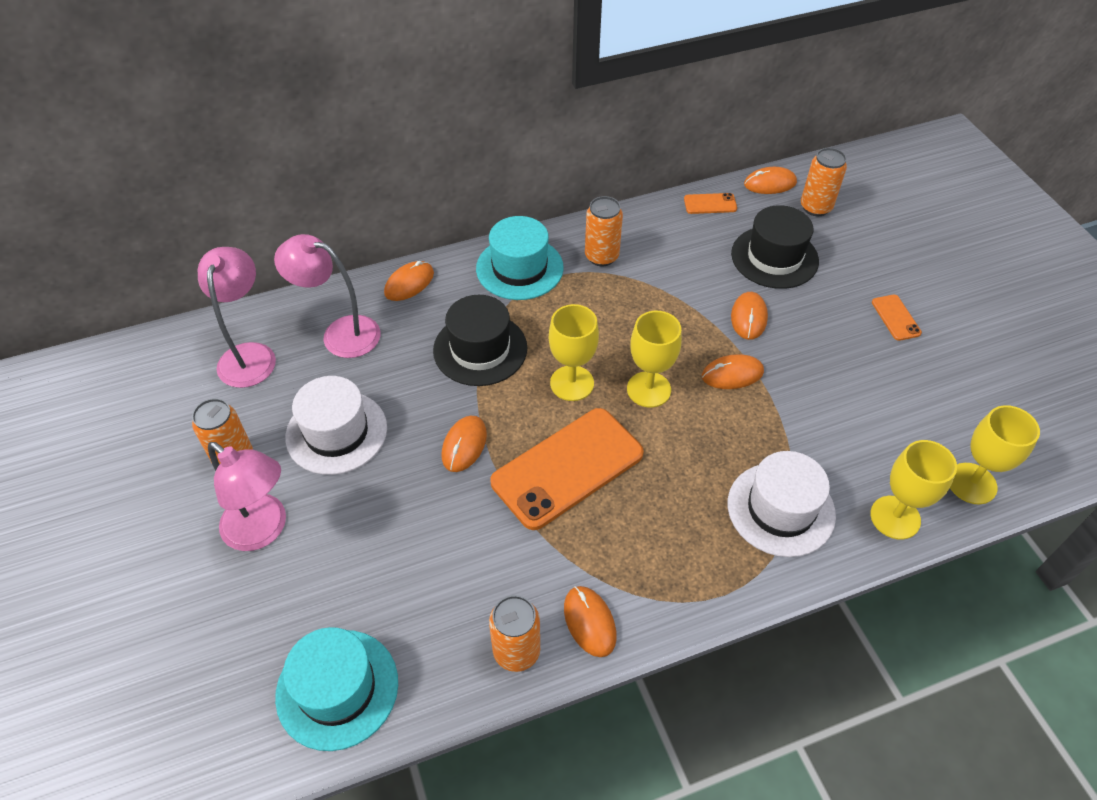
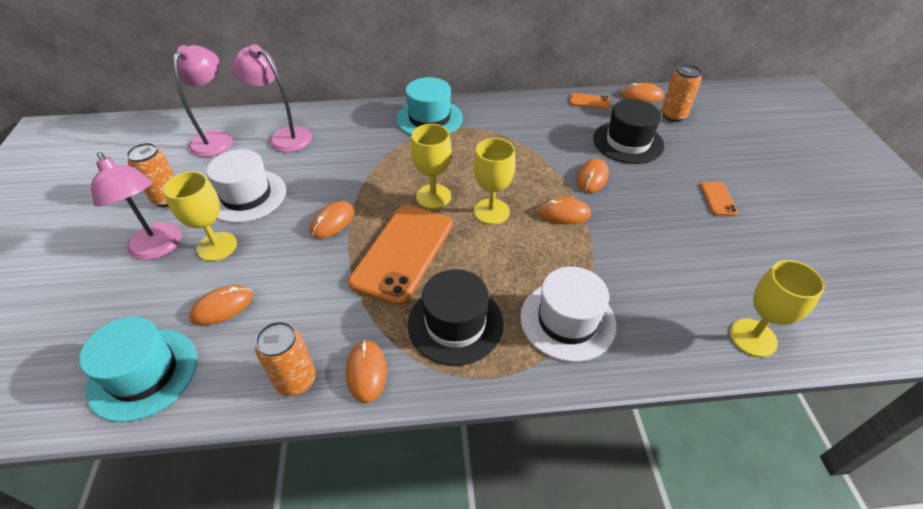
camera: 15 degrees right, 5 degrees down
orange mouse [384,261,434,301] -> orange mouse moved to [189,285,253,325]
black hat [433,295,527,386] -> black hat moved to [408,269,504,366]
orange phone [490,408,644,530] -> orange phone turned 45 degrees counterclockwise [348,205,452,306]
orange can [585,196,623,266] -> none
yellow goblet [870,440,957,539] -> yellow goblet moved to [163,171,237,261]

